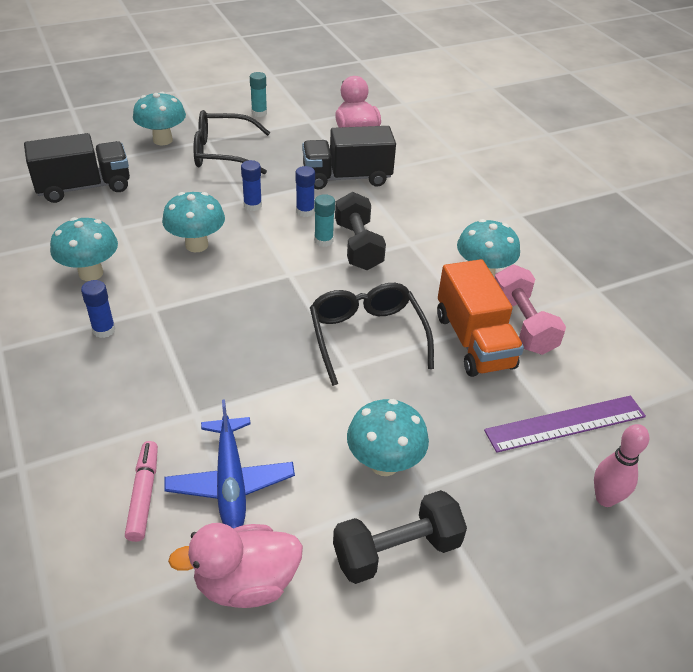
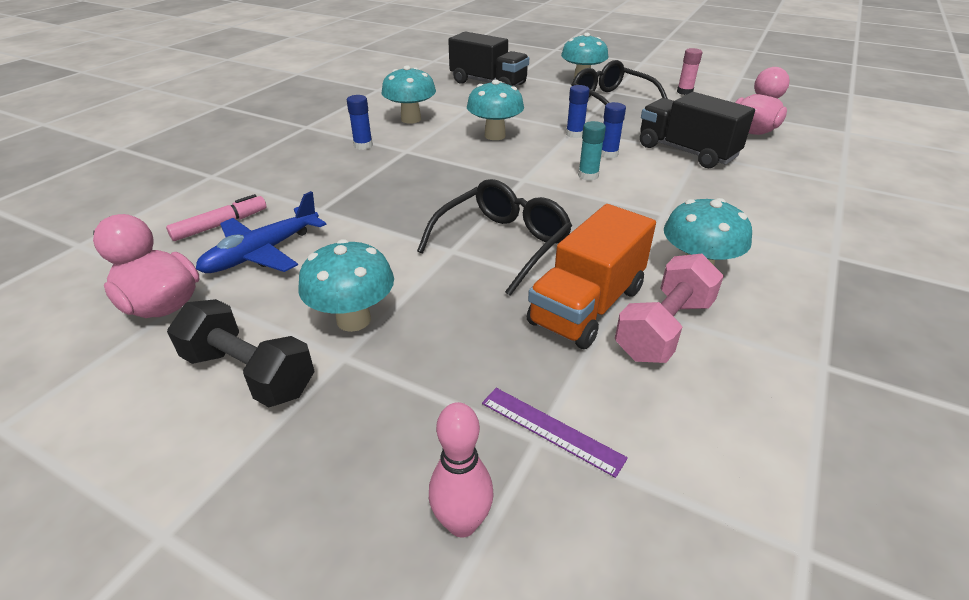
camera: 55 degrees right, 5 degrees down
turquoise glue stick [250,72,267,117] -> pink glue stick [677,48,702,95]
black dumbbell [335,192,386,270] -> none
purple ruler [484,396,646,453] -> purple ruler [482,388,628,478], size x0.62

